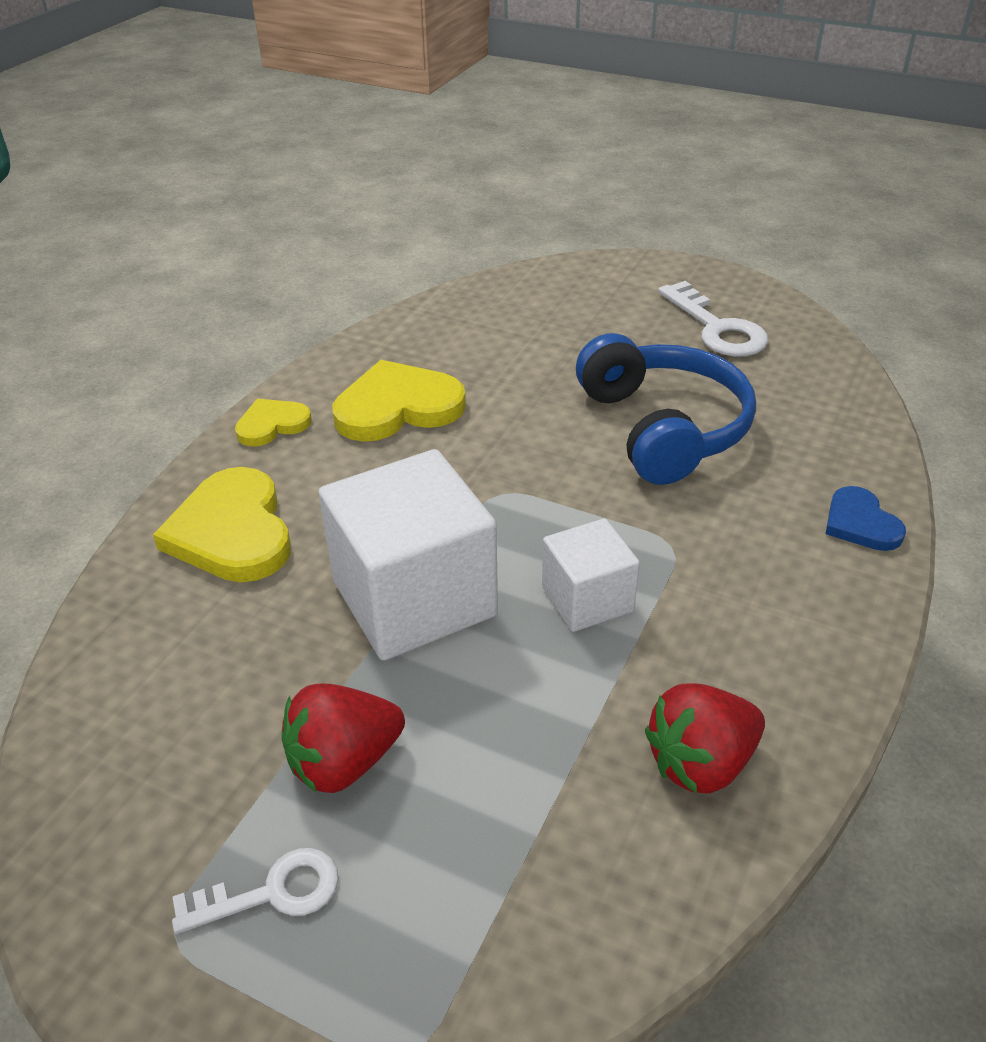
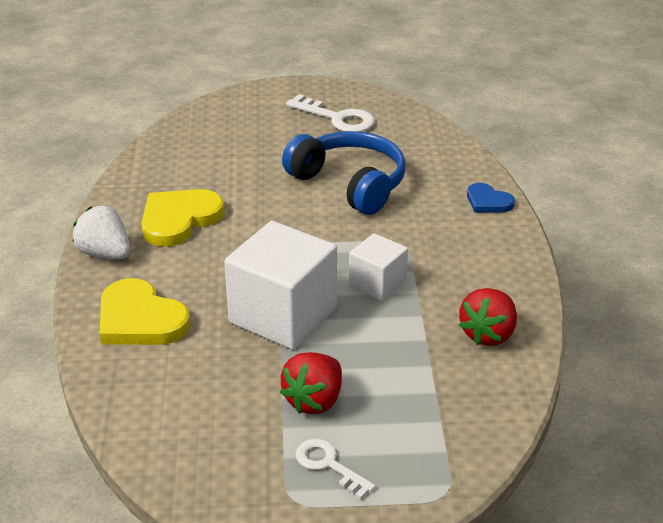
camera: 30 degrees left, 5 degrees down
white key [172,848,339,934] -> white key turned 90 degrees counterclockwise [295,439,376,499]
yellow heart [235,399,312,447] -> white strawberry [73,206,130,259]

